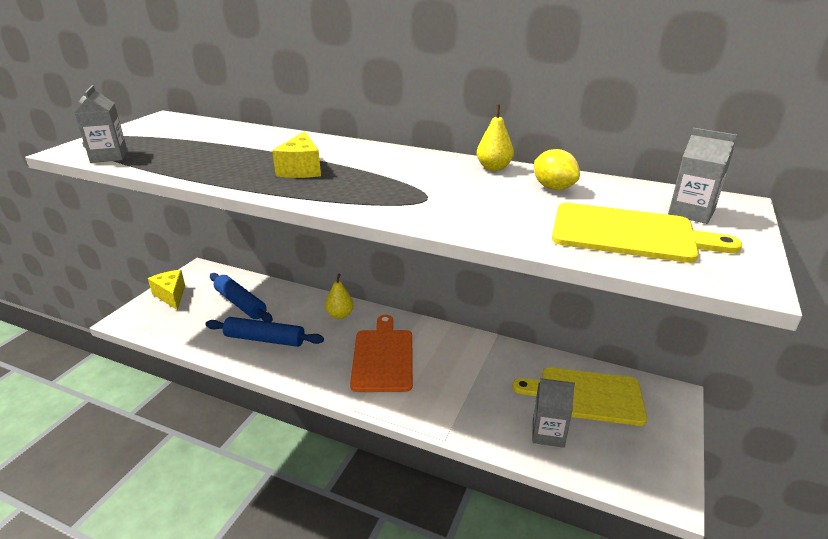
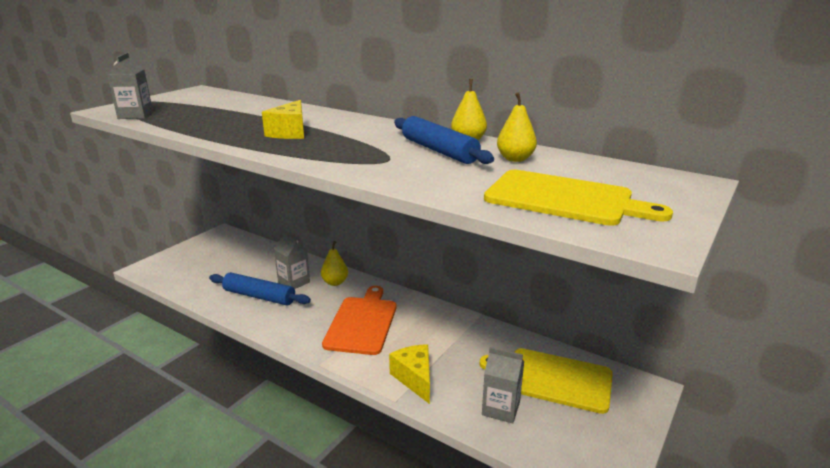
camera: 10 degrees right, 5 degrees down
yellow cheese [148,270,185,310] -> yellow cheese moved to [389,344,430,404]
blue rolling pin [210,273,273,322] -> blue rolling pin moved to [394,116,494,164]
yellow lemon [534,149,580,190] -> yellow pear [497,92,537,162]
grey carton [668,128,737,224] -> grey carton moved to [274,232,310,289]

